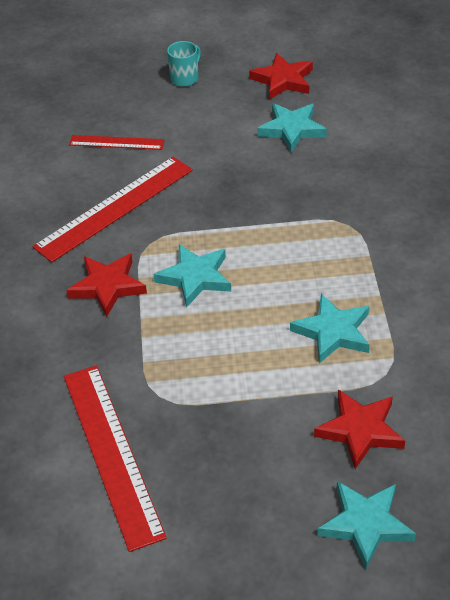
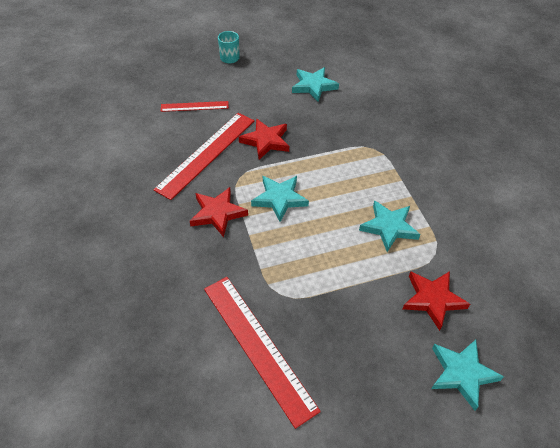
camera: 15 degrees left, 5 degrees up
red star [249,53,313,100] -> red star moved to [239,119,289,160]

